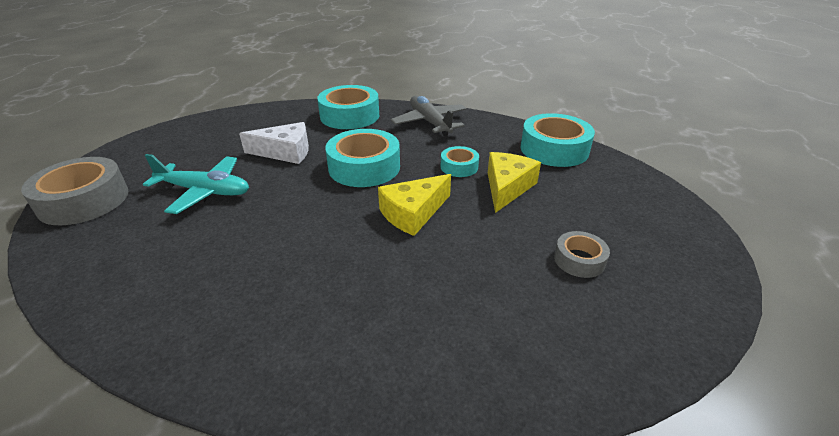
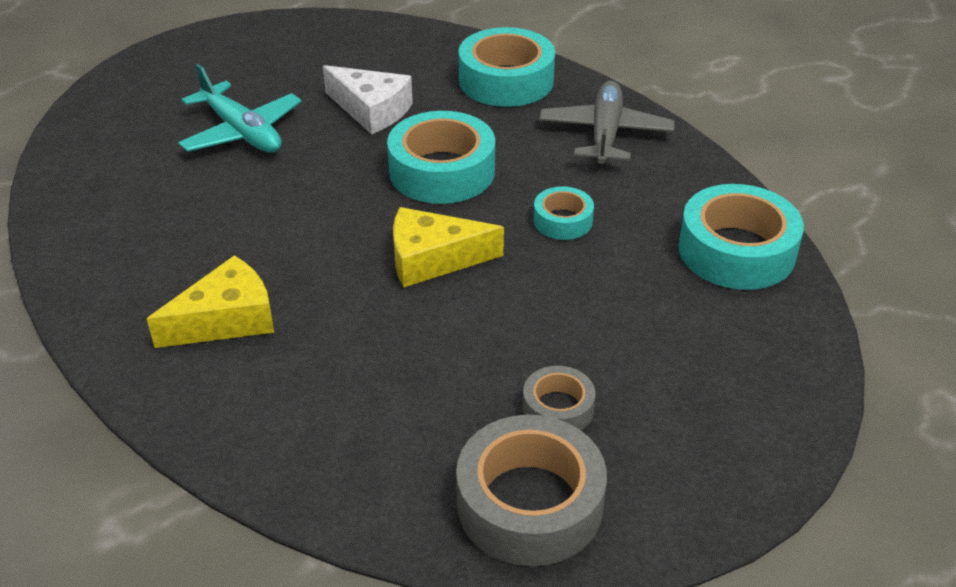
camera: 35 degrees right, 5 degrees up
grey tape [21,157,129,225] -> grey tape moved to [456,415,607,566]
yellow cheese [488,152,541,213] -> yellow cheese moved to [147,255,274,348]

